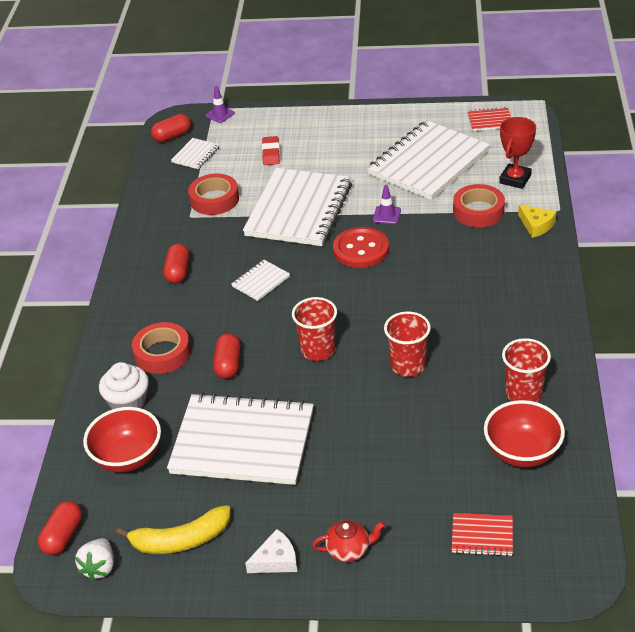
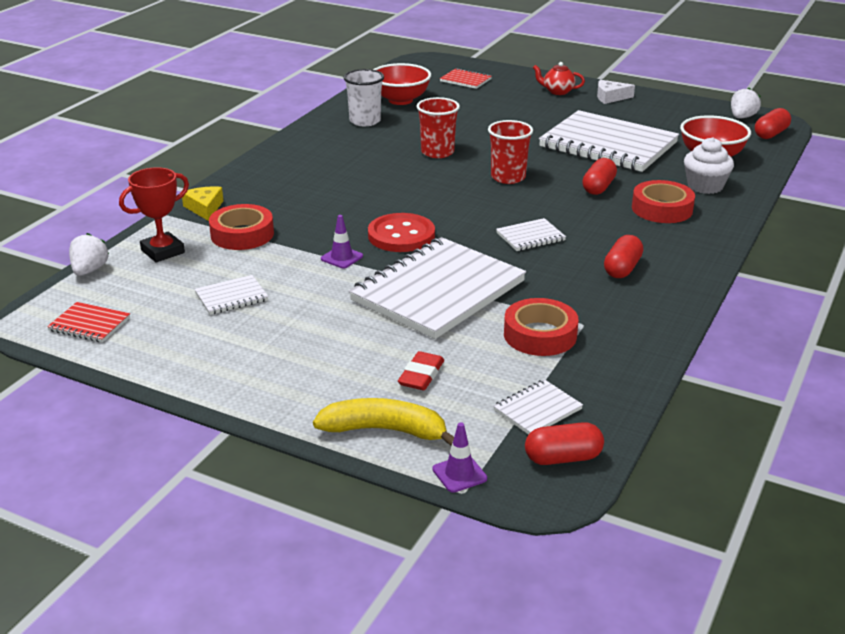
camera: 160 degrees left, 10 degrees down
yellow banana [116,505,231,554] -> yellow banana moved to [313,398,454,446]
white notebook [367,120,490,200] -> white notebook [195,275,269,315], size x0.42
red cup [502,338,551,402] -> white cup [343,69,384,126]
none -> white strawberry [69,233,109,276]

